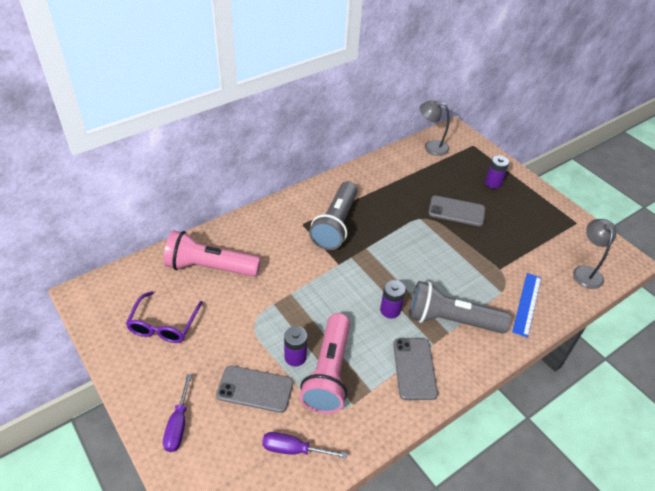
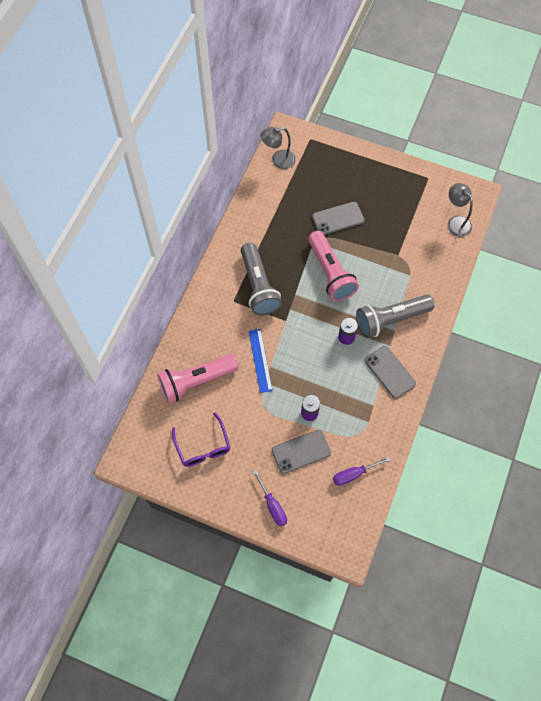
camera: 30 degrees left, 20 degrees up
pink flashlight [300,313,350,414] -> pink flashlight moved to [308,231,359,301]
purple battery [485,155,509,189] -> none
blue ruler [512,273,541,338] -> blue ruler moved to [249,329,273,393]

